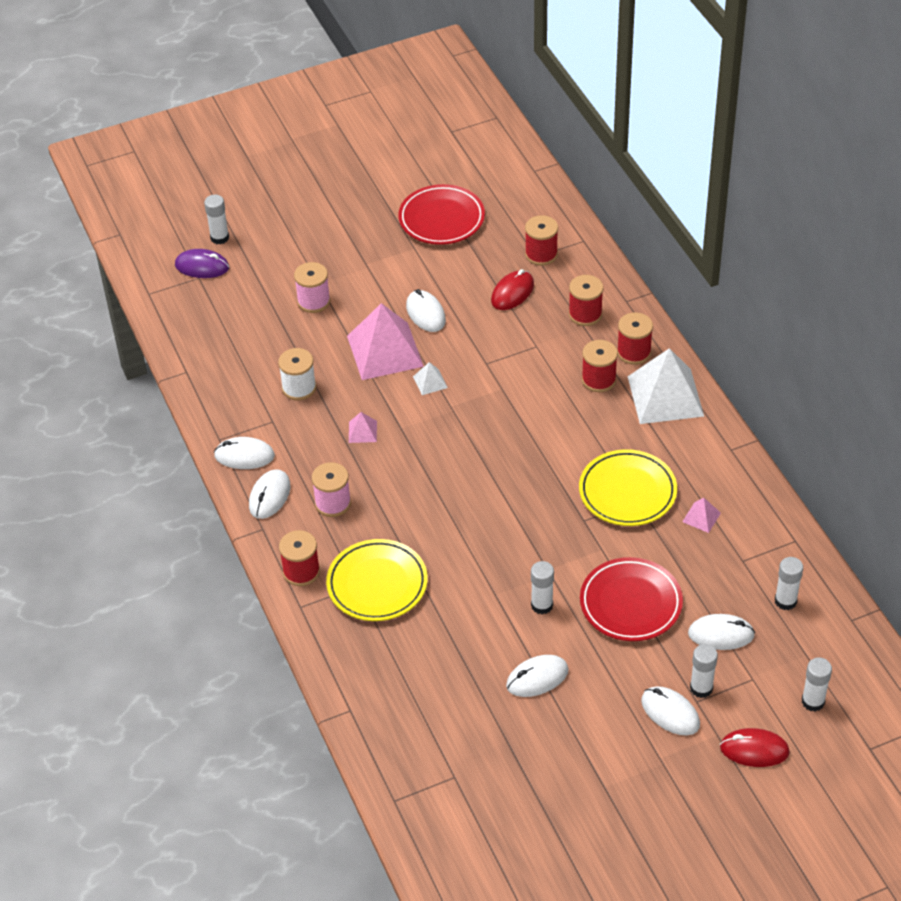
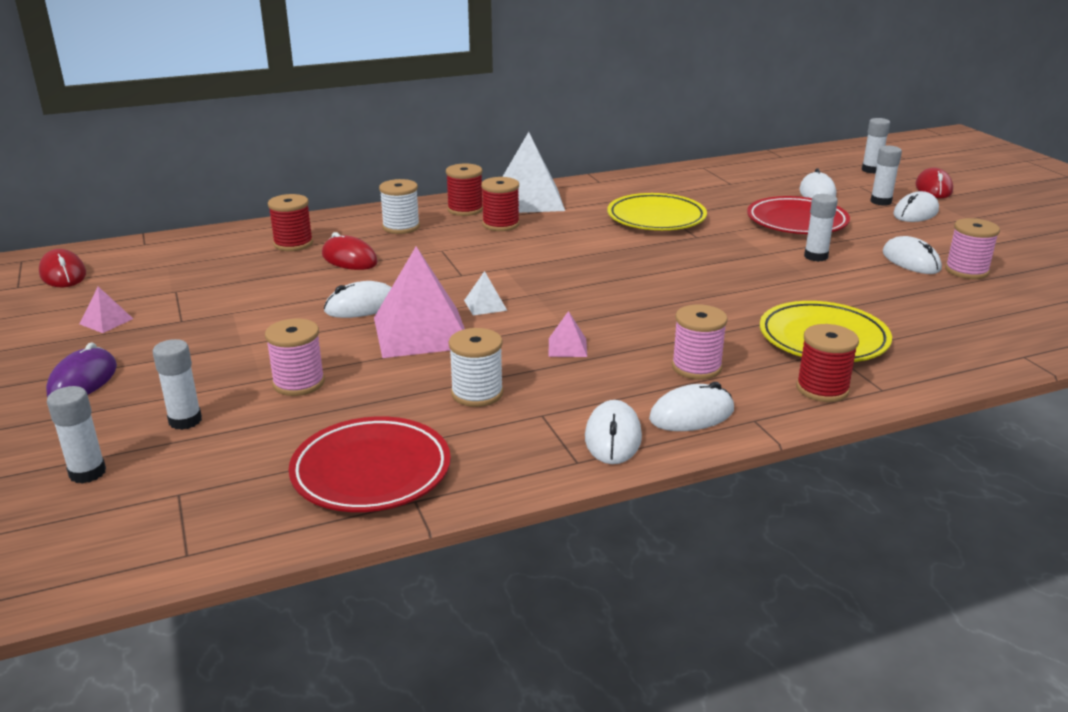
camera: 90 degrees left, 20 degrees down
purple mouse [175,249,229,278] -> purple mouse moved to [46,342,117,397]
white mouse [249,469,290,519] -> white mouse turned 45 degrees counterclockwise [649,382,734,431]
red plate [398,184,485,245] -> red plate moved to [289,416,451,512]
red spool [569,275,603,326] -> white spool [379,179,420,234]
pink pyramid [682,498,721,533] -> pink pyramid moved to [79,287,133,333]
white glue stick [775,557,803,610] -> white glue stick moved to [153,339,202,430]
none -> red mouse [39,249,86,287]
none -> pink spool [945,218,1000,279]

